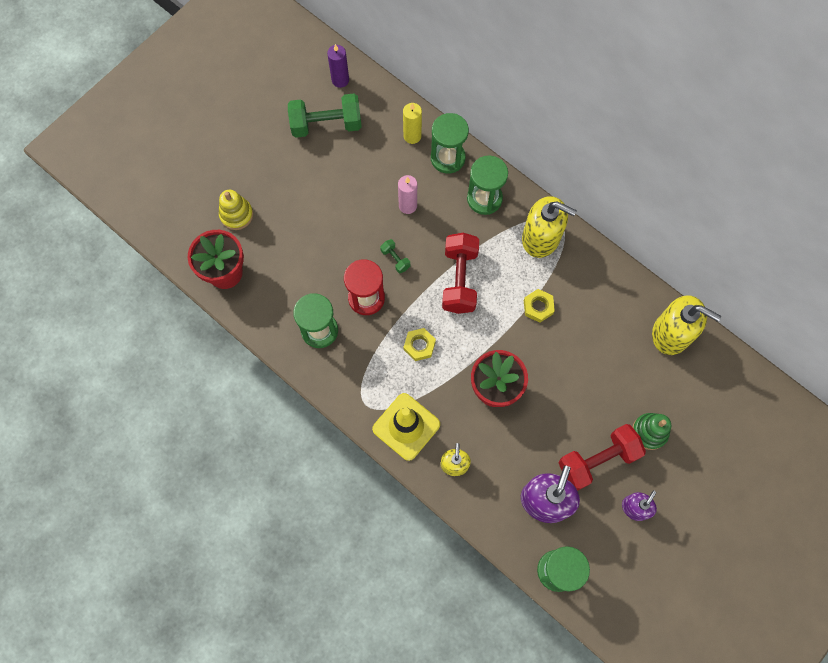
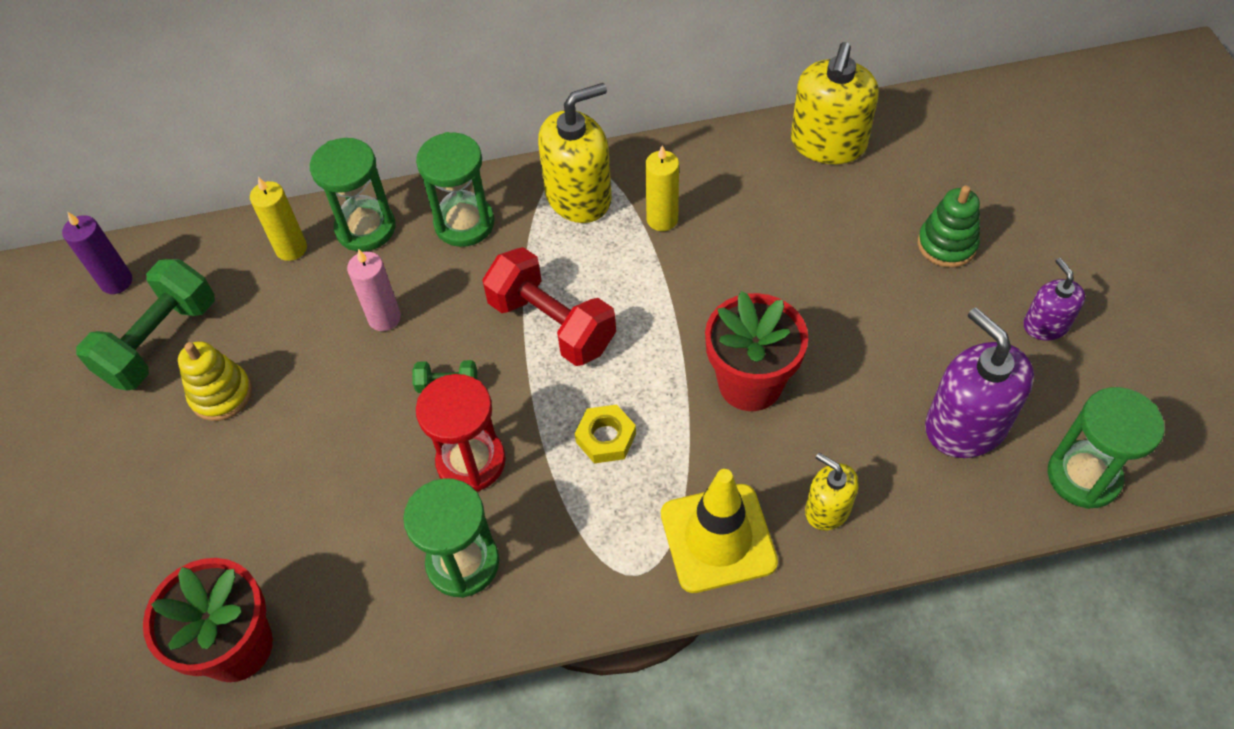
camera: 50 degrees left, 15 degrees down
yellow stacking toy [219,190,253,230] -> yellow stacking toy moved to [178,341,252,421]
yellow nut [524,289,555,323] -> none
red dumbbell [559,424,646,491] -> none
yellow soap dispenser [652,295,721,355] -> yellow soap dispenser turned 135 degrees clockwise [791,42,879,164]
none -> yellow candle [645,146,679,231]

